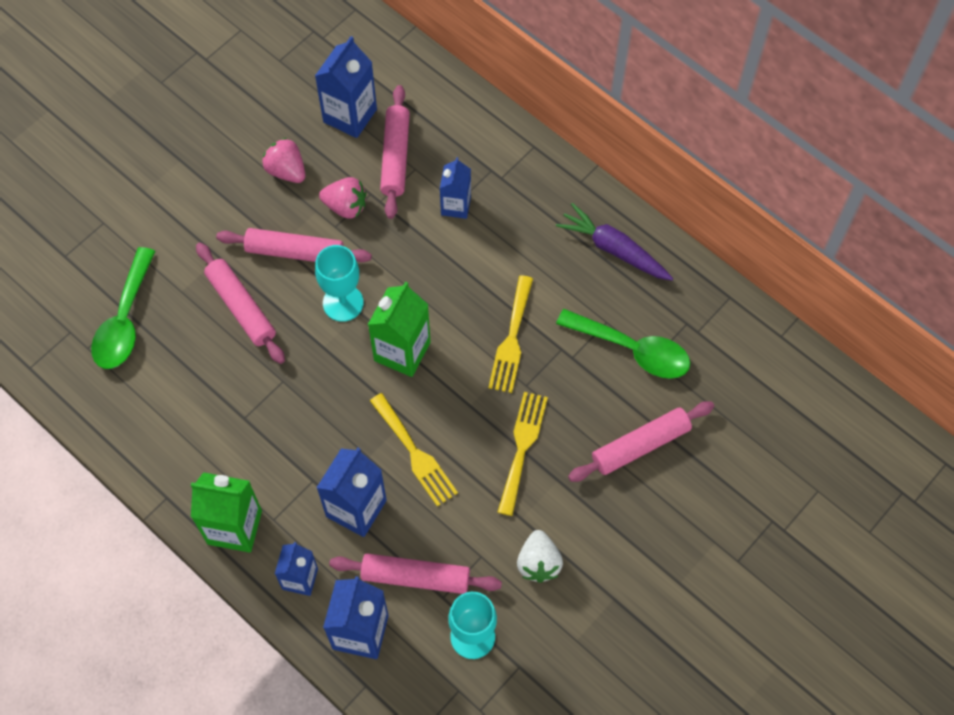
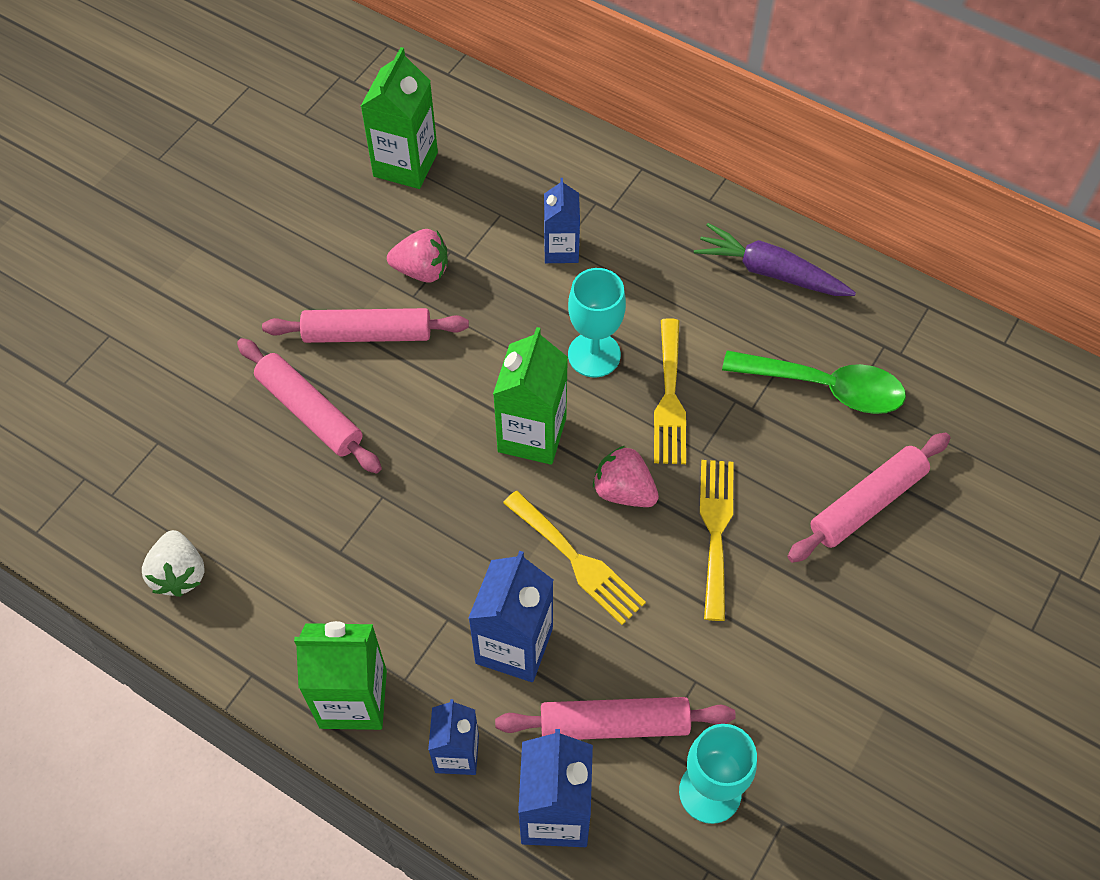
camera: 10 degrees left, 5 degrees down
green spoon [91,247,155,369] -> none
pink strawberry [262,138,305,183] -> pink strawberry moved to [593,446,659,507]
blue carton [315,36,377,138] -> green carton [361,47,438,189]
turquoise goblet [315,245,364,322] -> turquoise goblet moved to [568,268,626,377]
pink rolling pin [380,85,410,219] -> none
white strawberry [517,530,563,583] -> white strawberry moved to [142,530,205,597]

